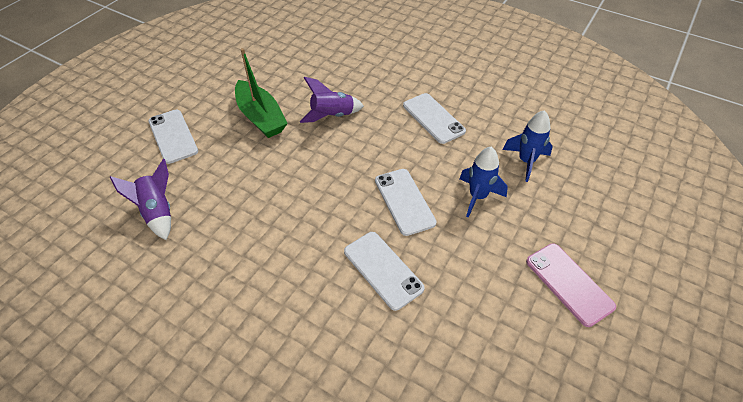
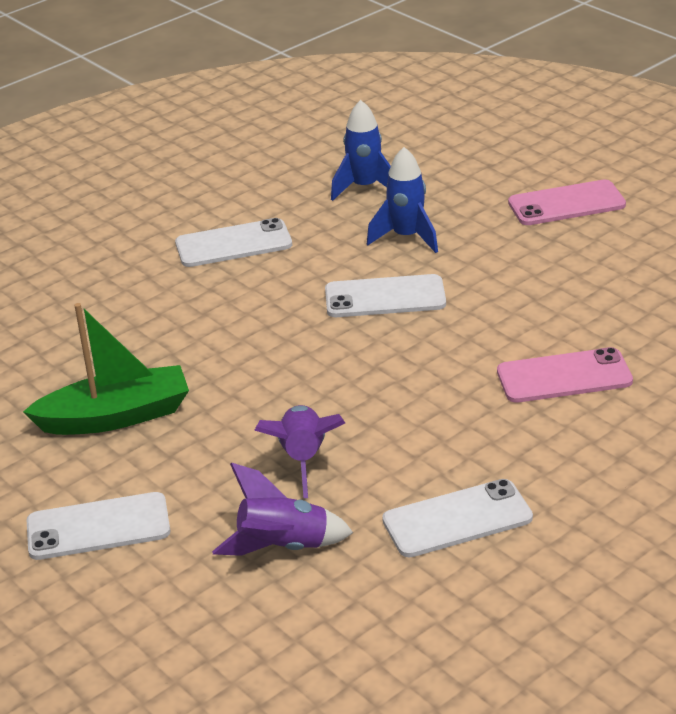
camera: 70 degrees left, 15 degrees down
purple rocket [300,77,364,123] -> purple rocket moved to [254,405,345,498]
white phone [344,232,425,311] -> white phone moved to [382,479,533,557]
none -> pink phone [497,347,633,403]

